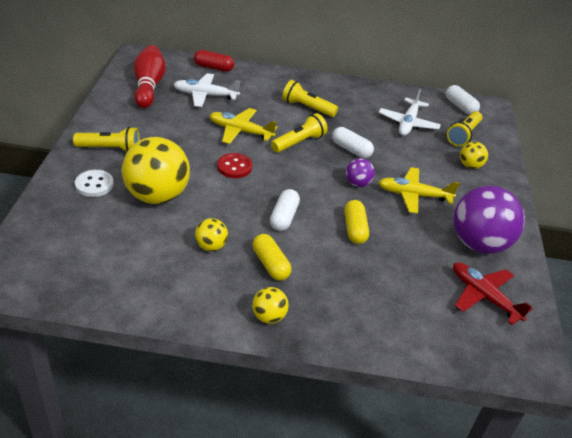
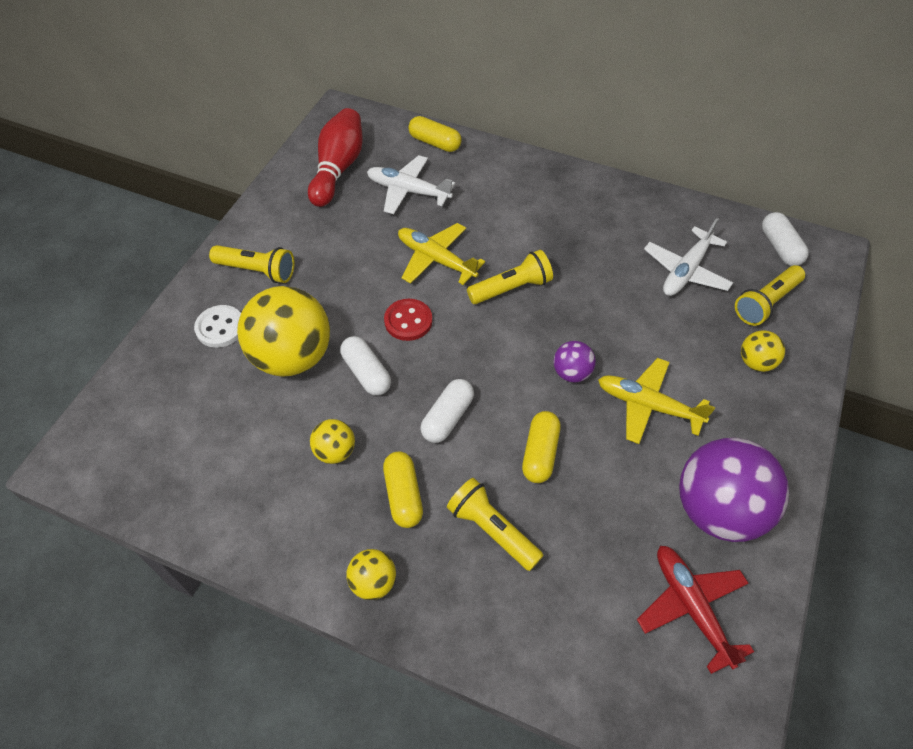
camera: 20 degrees right, 15 degrees up
red capsule [194,50,234,72] -> yellow capsule [408,116,462,152]
yellow flashlight [282,80,338,117] -> yellow flashlight moved to [447,478,544,571]
white capsule [332,127,374,158] -> white capsule moved to [340,336,391,396]

